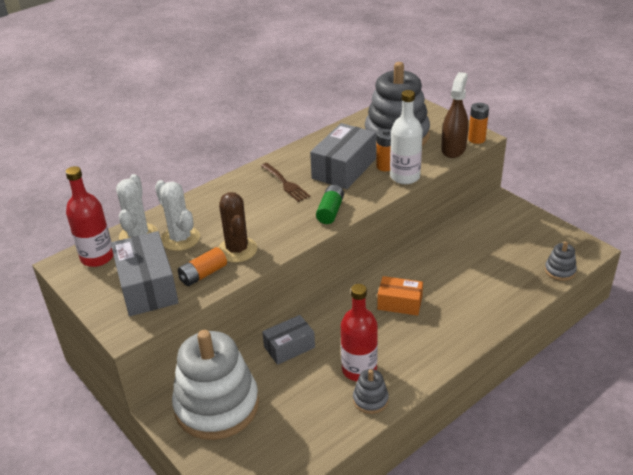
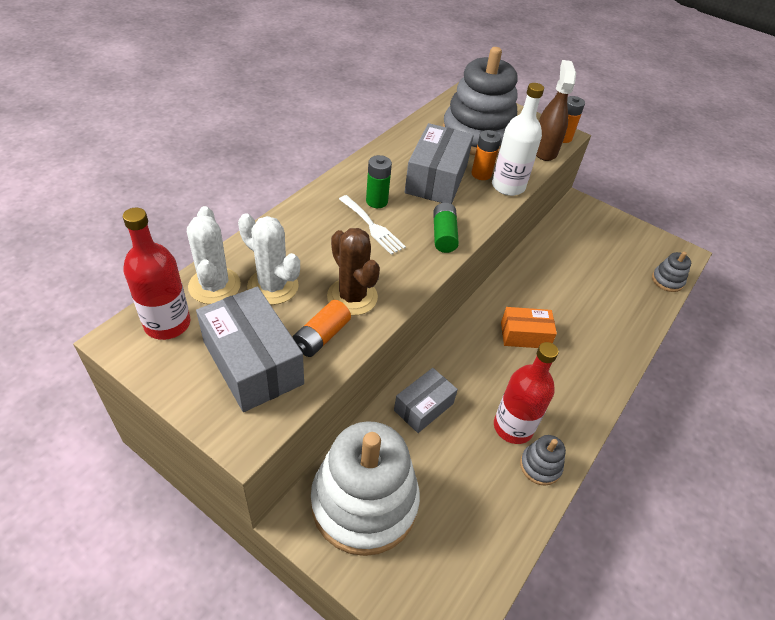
camera: 20 degrees left, 10 degrees up
brown fork [261,163,310,202] -> green battery [366,155,392,208]
none -> white fork [339,195,406,255]

